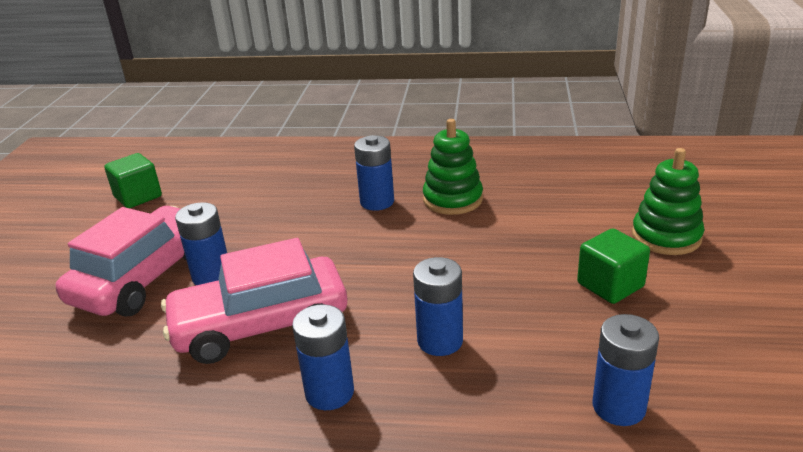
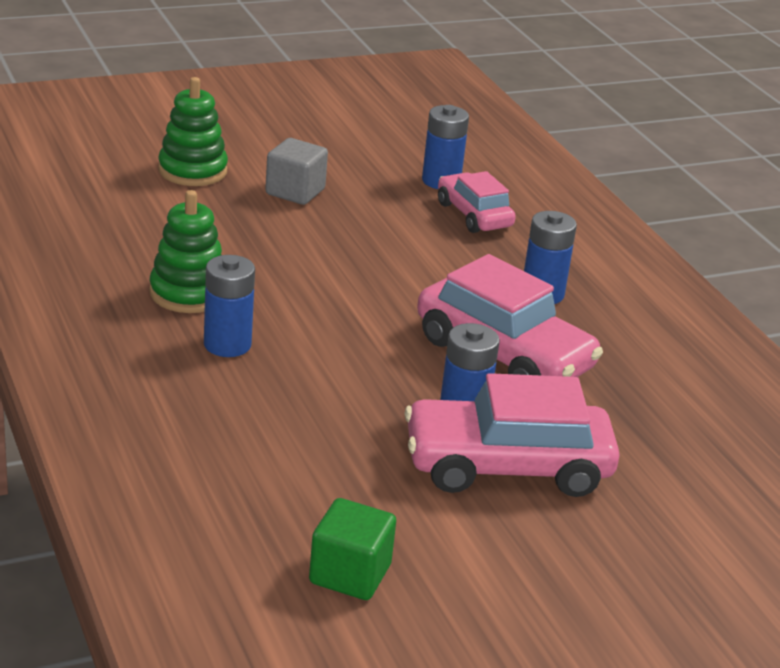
camera: 125 degrees left, 0 degrees up
blue battery [413,257,463,356] -> none
green cube [577,228,650,304] -> grey cube [265,138,328,205]
none -> pink car [438,171,516,233]

